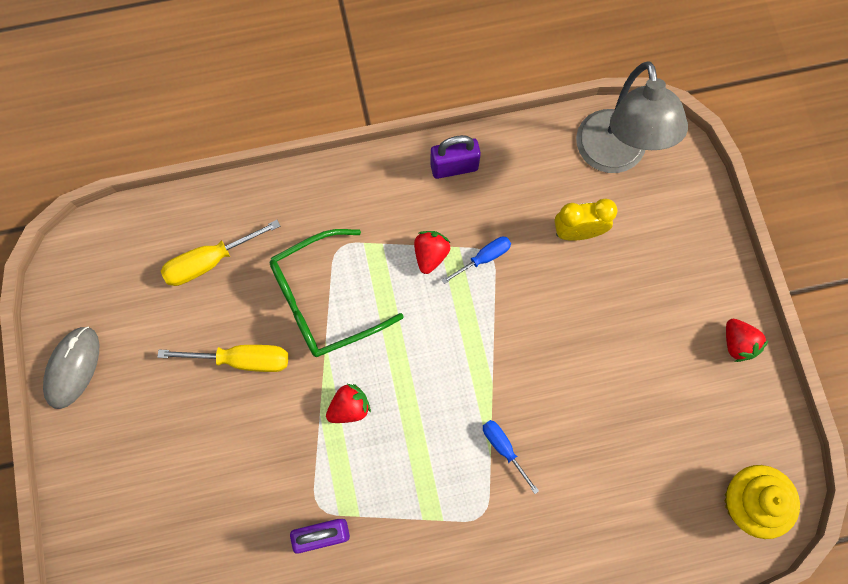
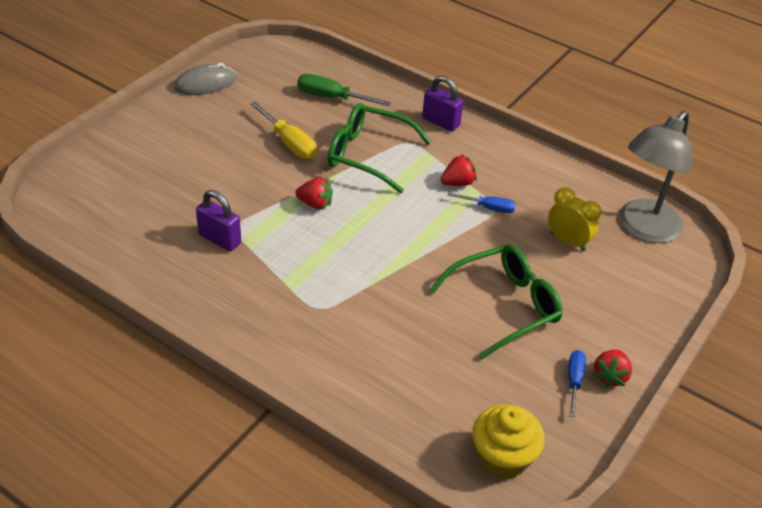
camera: 45 degrees right, 30 degrees down
yellow screwdriver [161,220,280,286] -> green screwdriver [297,74,391,106]
purple padlock [430,135,481,179] -> purple padlock moved to [422,76,463,131]
blue screwdriver [483,420,539,494] -> blue screwdriver moved to [568,350,586,417]
none -> green glasses [429,244,562,359]

